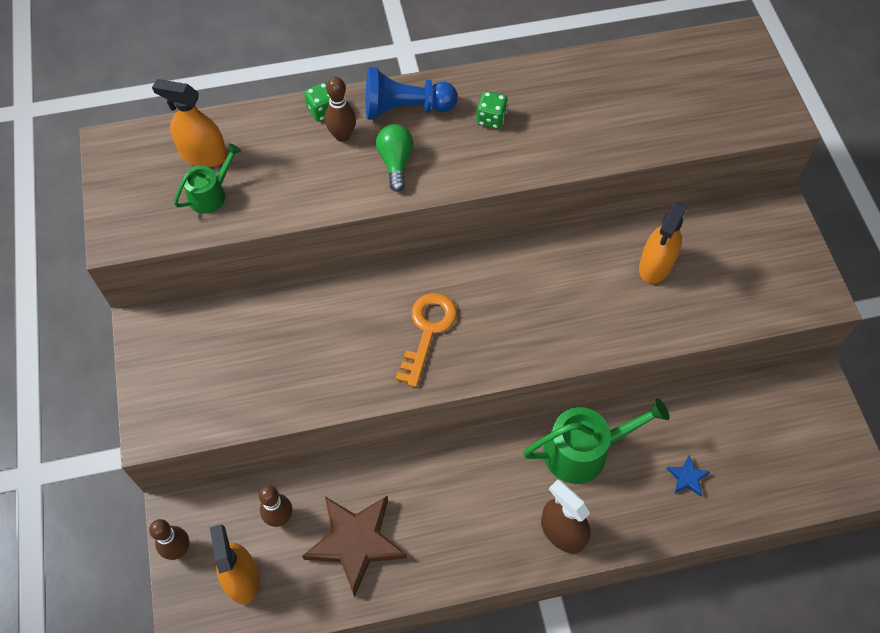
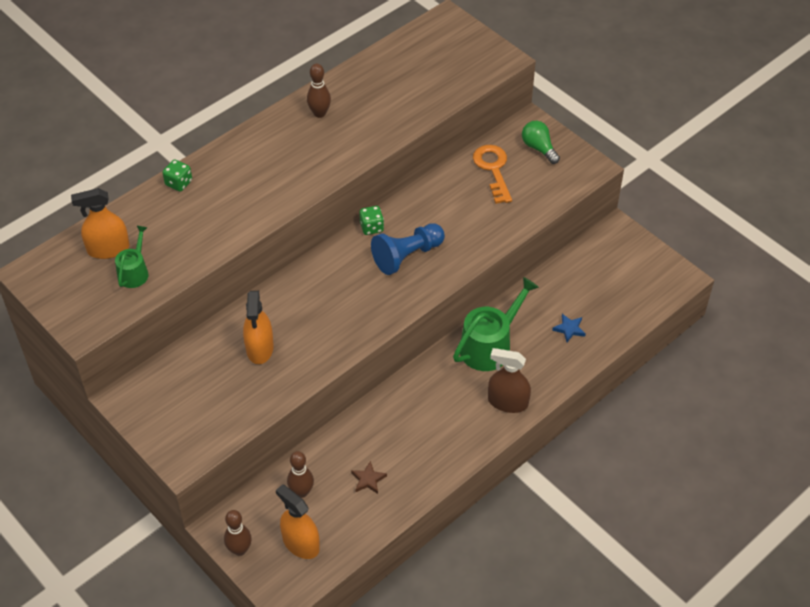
camera: 30 degrees left, 10 degrees down
brown star [302,495,407,597] -> brown star [351,461,387,494], size x0.43
brown bowling pin [325,77,356,142] -> brown bowling pin moved to [307,64,331,118]
blue pawn [366,67,458,120] -> blue pawn moved to [371,223,445,275]
green light bulb [376,124,413,192] -> green light bulb moved to [522,121,560,164]
orange key [396,293,457,387] -> orange key moved to [473,145,512,204]
green dice [476,91,508,129] -> green dice moved to [359,206,384,235]
orange spray bottle [639,202,687,283] -> orange spray bottle moved to [243,291,274,364]

